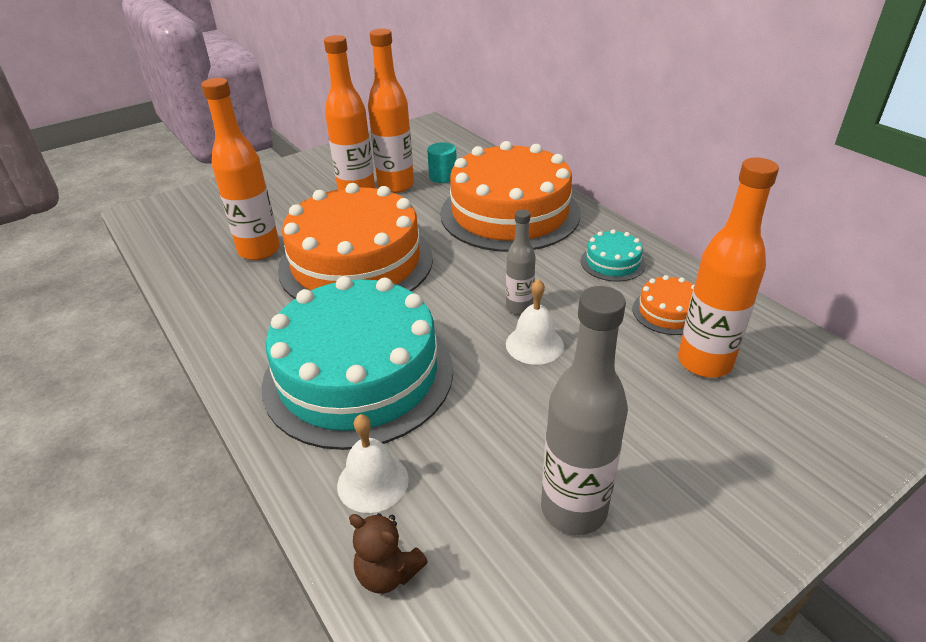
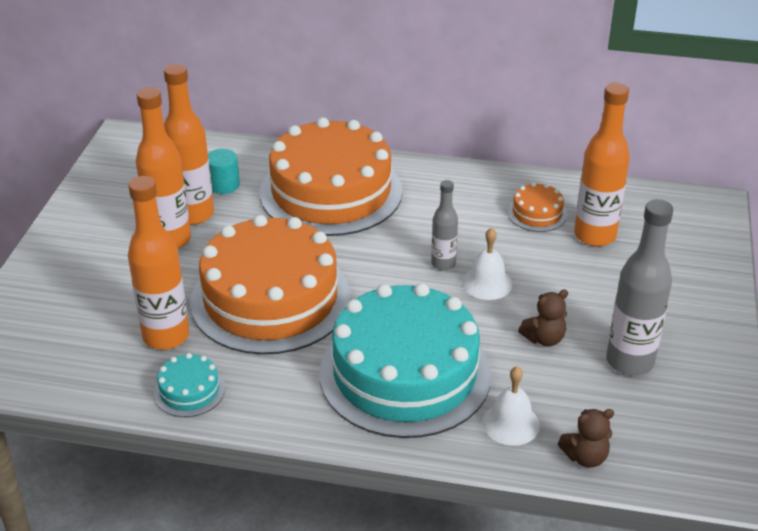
camera: 45 degrees left, 0 degrees up
turquoise cake [581,229,645,282] -> turquoise cake moved to [154,353,225,417]
none -> brown teddy bear [518,289,568,346]

